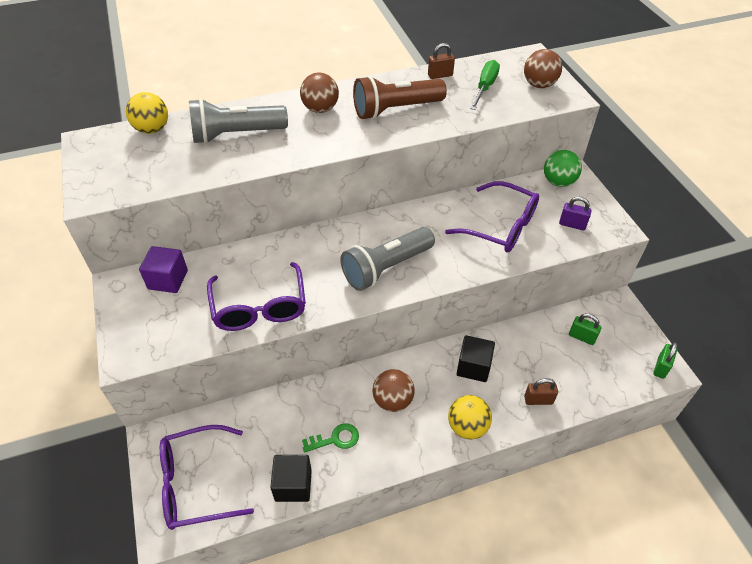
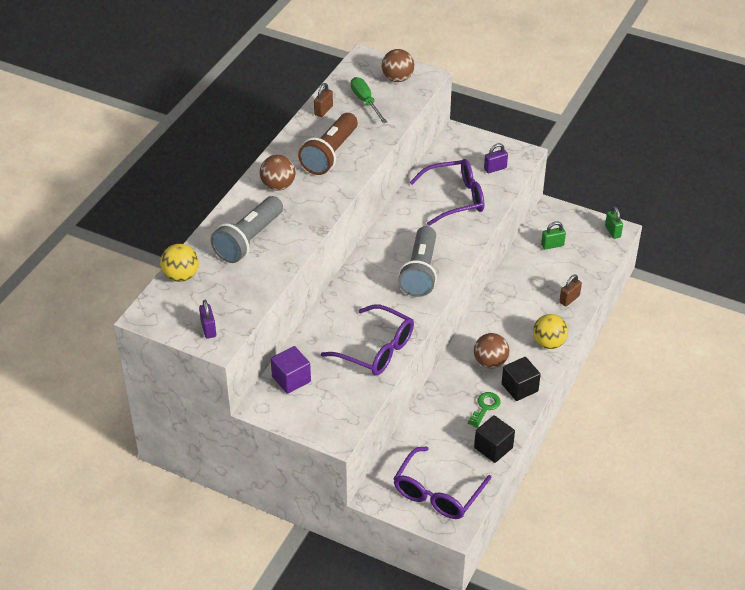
camera: 45 degrees left, 5 degrees down
black cube [457,335,495,382] -> black cube moved to [502,357,541,401]
green ball [544,150,582,187] -> none
none -> purple padlock [199,300,216,339]

